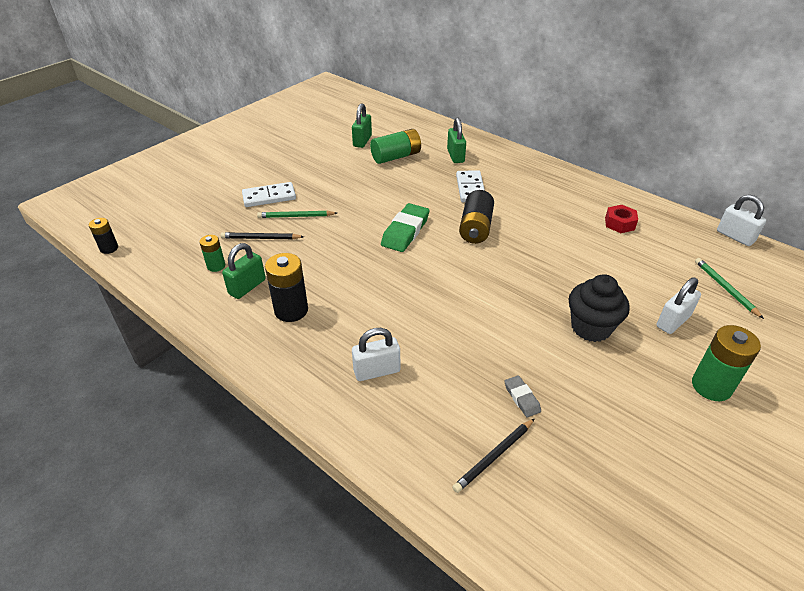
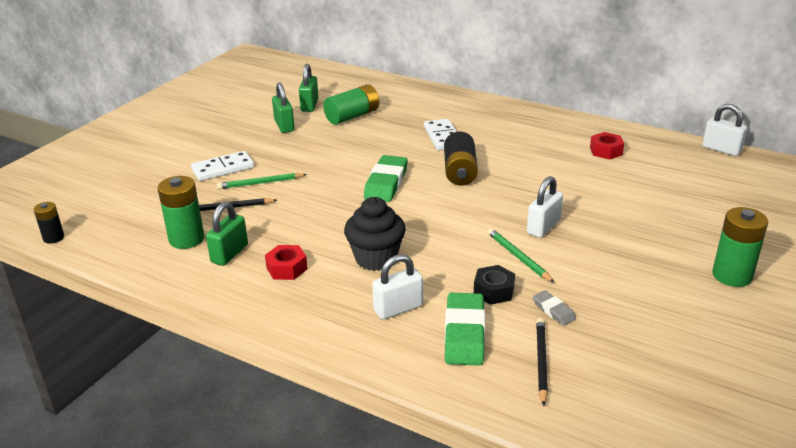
camera: 10 degrees left, 10 degrees down
green battery [199,235,225,272] -> green battery [158,176,204,249], size x1.71
black battery [265,253,308,322] -> red nut [265,245,308,280]
green padlock [447,118,466,163] -> green padlock moved to [272,82,295,133]
black pencil [452,418,535,493] -> black pencil turned 150 degrees clockwise [536,318,548,406]
black cupcake [569,274,630,342] -> black cupcake moved to [344,197,406,271]
white padlock [657,277,701,334] -> white padlock moved to [527,176,563,238]
green pencil [695,258,764,319] -> green pencil moved to [487,228,555,283]
none -> green eraser [445,293,485,366]
none -> black nut [474,265,515,305]

